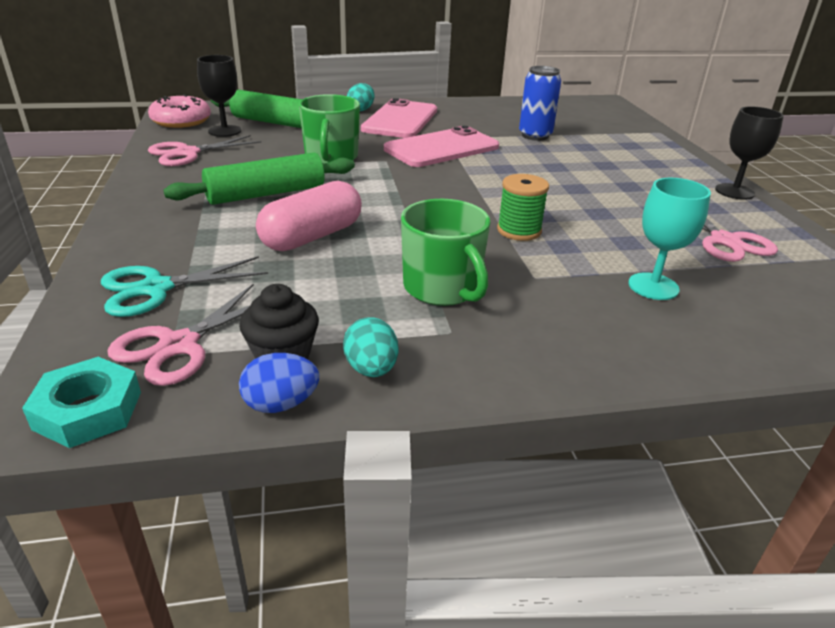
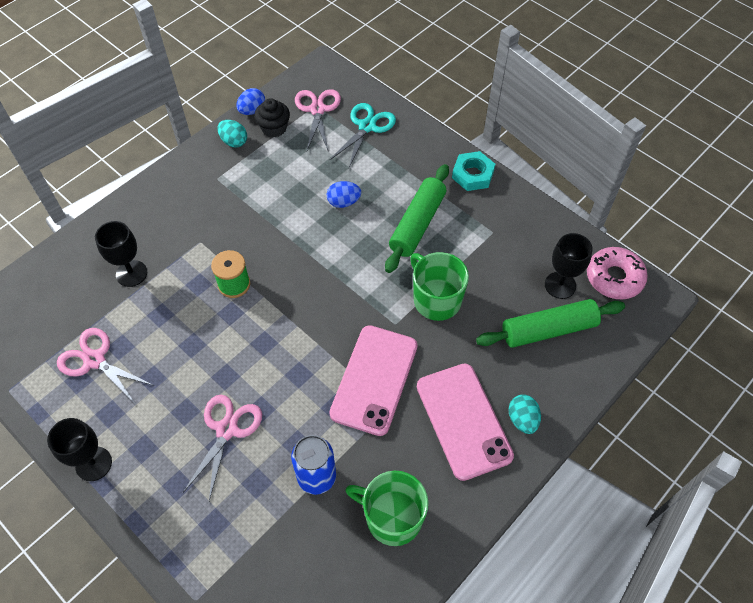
camera: 145 degrees right, 25 degrees up
turquoise nut [22,357,141,448] -> turquoise nut moved to [452,151,495,191]
pink scissors [148,135,262,166] -> pink scissors moved to [183,395,262,501]
pink capsule [256,181,362,251] -> blue egg [327,181,361,208]
green mug [401,199,490,306] -> green mug moved to [345,471,429,546]
turquoise goblet [628,178,711,300] -> black goblet [95,221,147,287]

